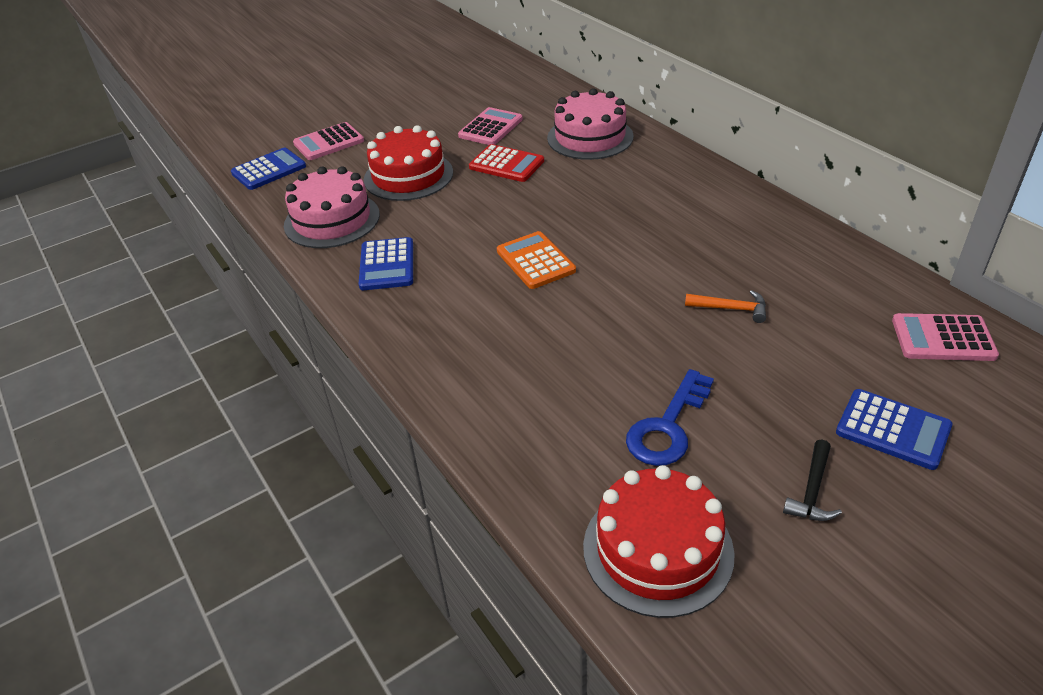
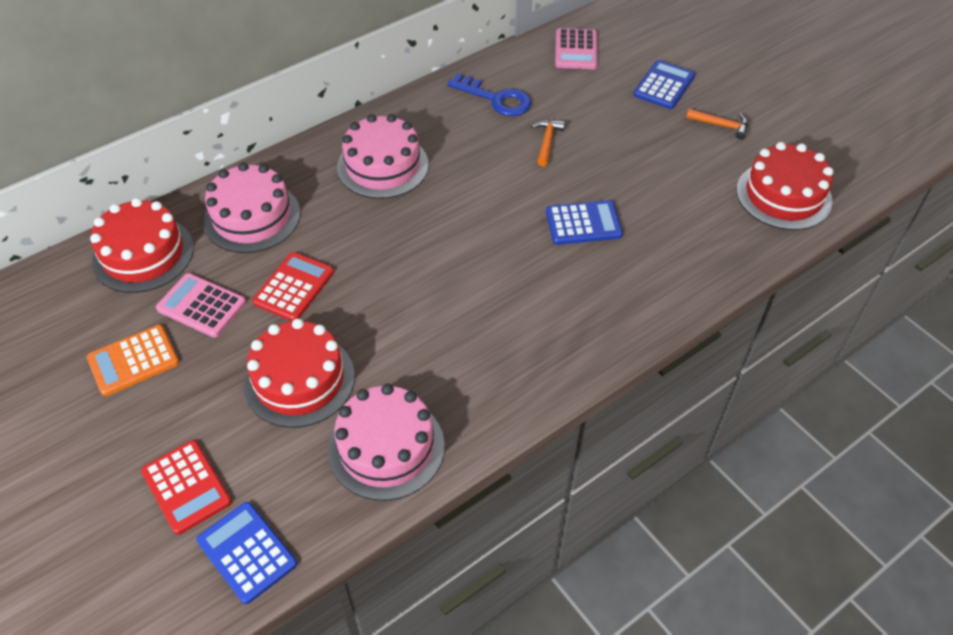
camera: 95 degrees left, 10 degrees up
pink calculator [293,122,364,160] -> red calculator [141,440,232,535]
blue calculator [359,237,413,290] -> blue calculator moved to [546,200,623,245]
orange calculator [497,231,576,289] -> orange calculator moved to [87,325,179,396]
blue key [626,369,714,466] -> blue key moved to [447,74,531,116]
black hammer [783,439,842,521] -> orange hammer [686,109,748,139]
none -> red cake [90,198,194,293]
none -> pink cake [337,114,429,199]

